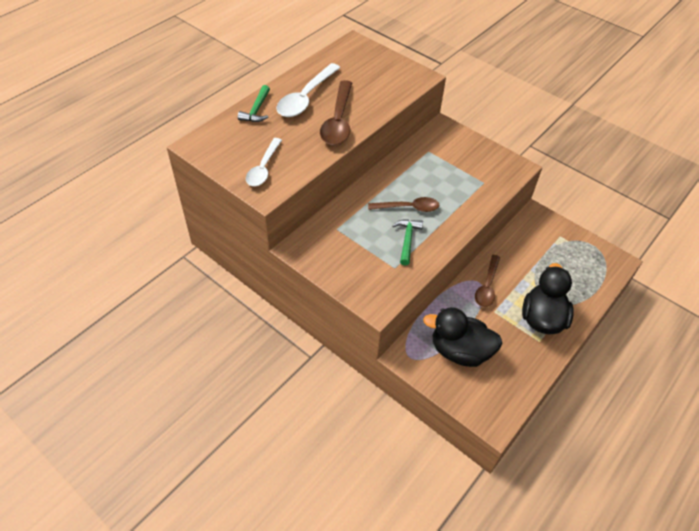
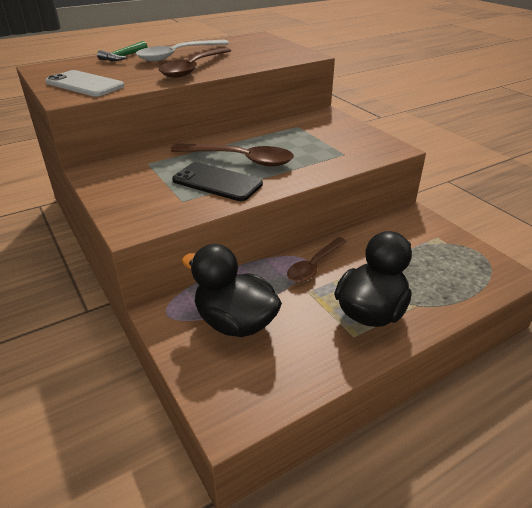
camera: 20 degrees right, 15 degrees down
white spoon [246,138,282,186] -> white phone [46,70,124,97]
brown spoon [368,197,439,212] -> brown spoon [171,144,294,166], size x1.50
green hammer [392,219,423,266] -> black phone [172,162,263,201]

